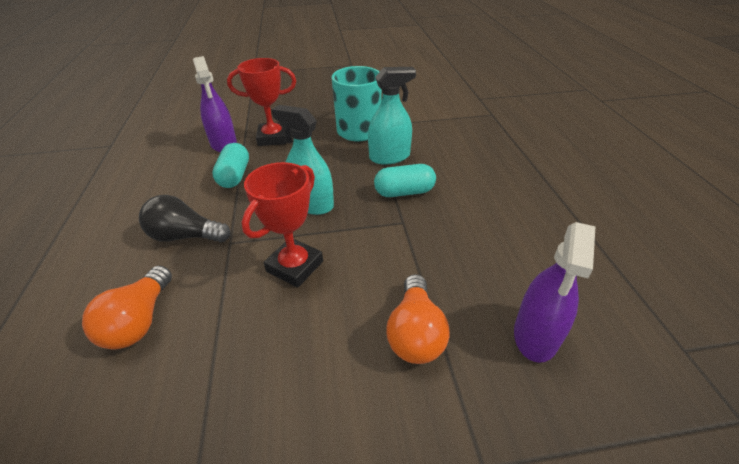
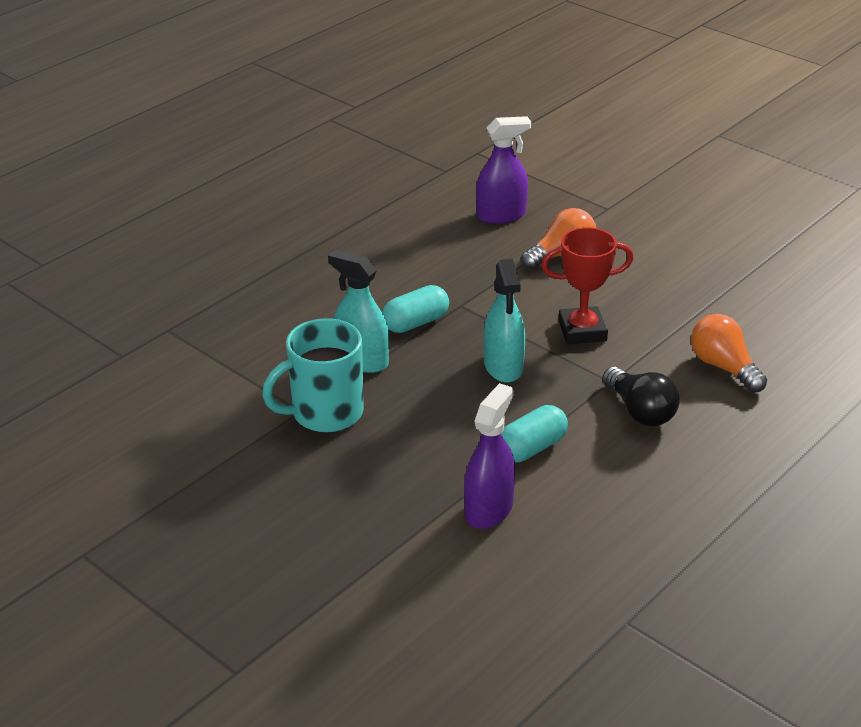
camera: 130 degrees left, 5 degrees down
orange light bulb [82,266,172,349] -> orange light bulb turned 90 degrees counterclockwise [691,314,767,393]
red trophy [227,58,296,146] -> none
turquoise capsule [374,164,436,197] -> turquoise capsule turned 75 degrees counterclockwise [382,285,449,333]

